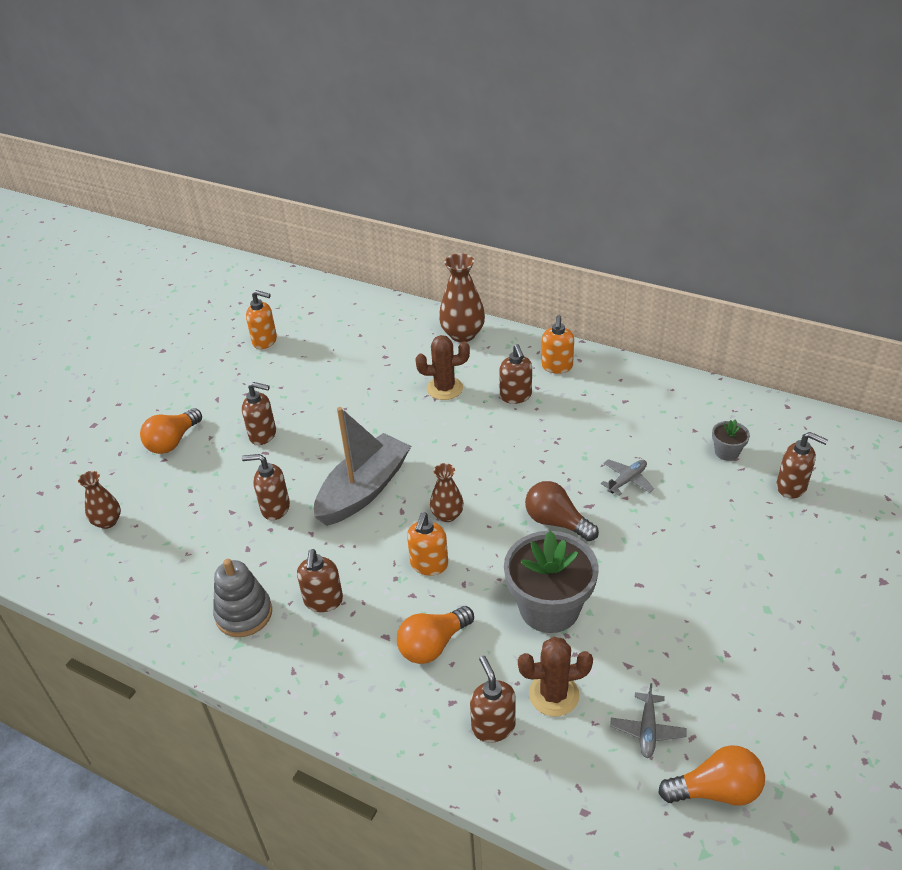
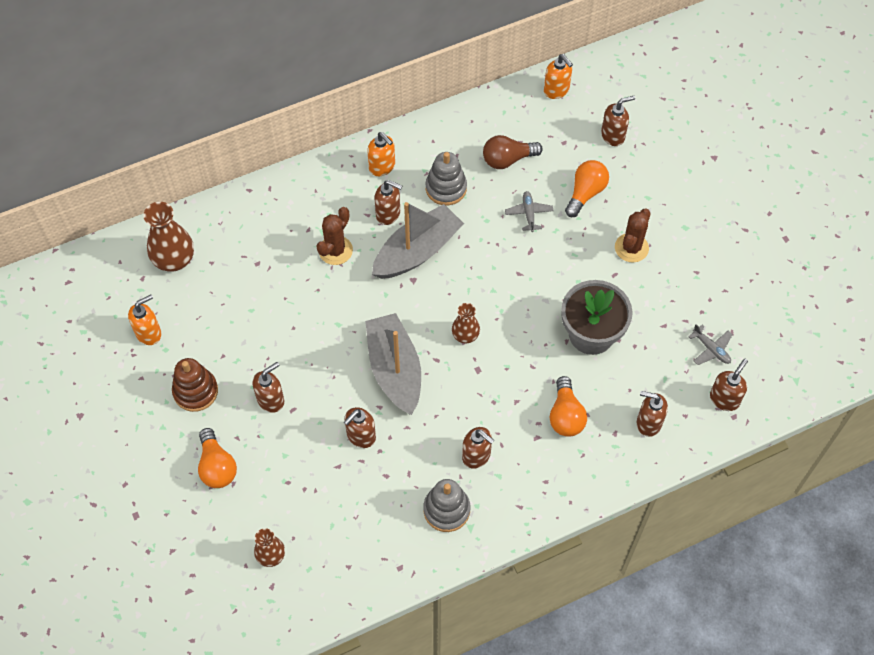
camera: 55 degrees left, 20 degrees up
orange soap dispenser [407,513,448,576] -> orange soap dispenser moved to [544,54,573,99]
brown vase [439,253,485,342] -> brown vase moved to [143,202,194,272]
brown cactus [518,637,593,717] -> brown cactus moved to [615,209,651,262]
brown light bulb [525,481,599,541] -> brown light bulb moved to [483,135,543,169]
orange light bulb [659,745,765,805] -> orange light bulb moved to [565,160,609,217]
grey flower pot [712,419,750,461] -> none
none -> brown stacking toy [172,358,218,412]
none -> grey boat [372,202,464,279]
none -> grey stacking toy [425,152,467,205]
none -> brown soap dispenser [710,359,748,411]

